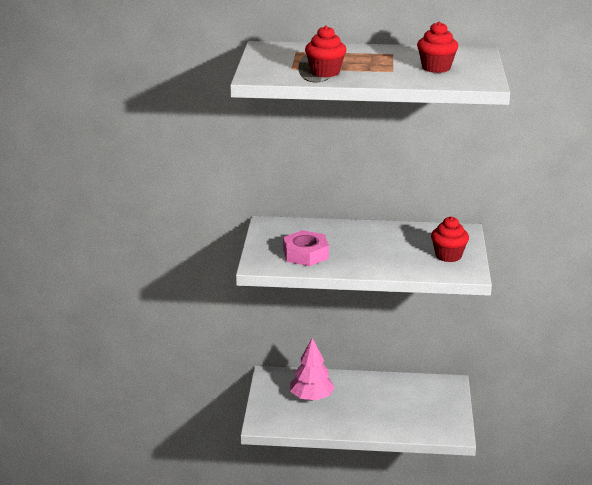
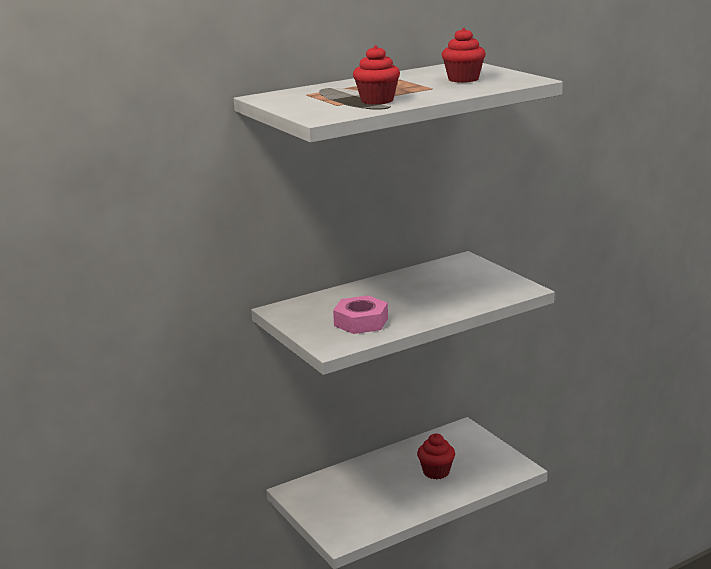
camera: 35 degrees left, 5 degrees down
pink tree [290,338,335,401] -> none
red cupcake [431,216,469,262] -> red cupcake moved to [417,434,455,479]

